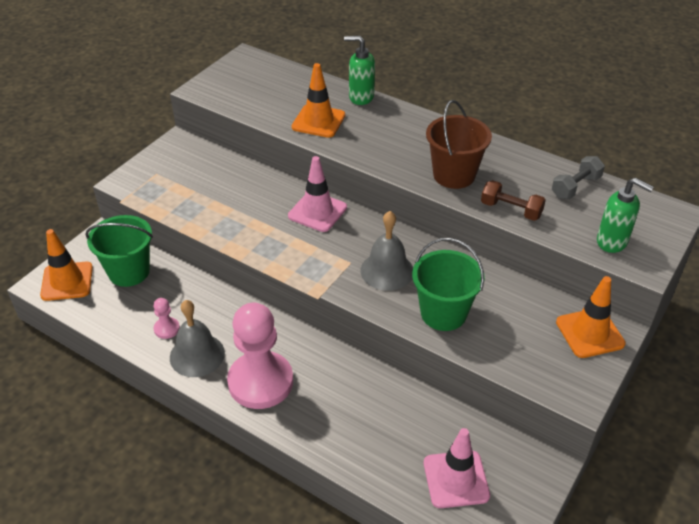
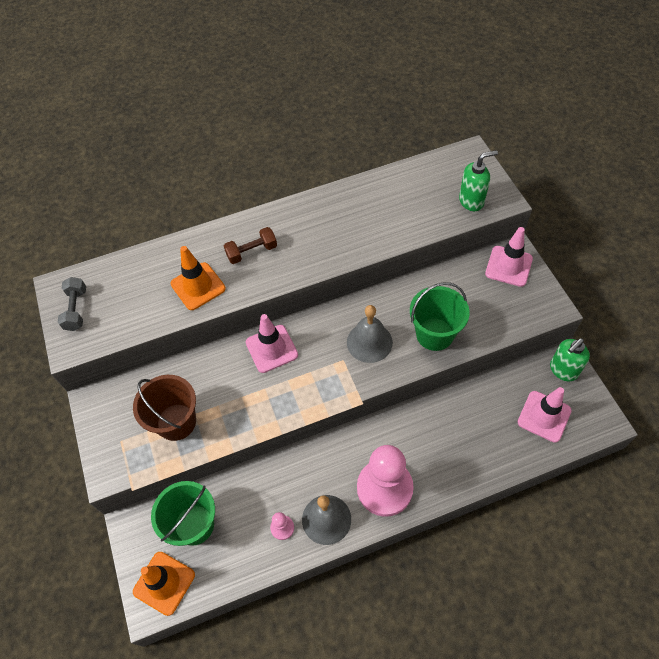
camera: 50 degrees left, 15 degrees up
green soap dispenser [344,36,375,105] -> green soap dispenser moved to [550,338,590,382]
brown bucket [426,100,492,189] -> brown bucket moved to [133,375,196,441]
brown dumbbell [481,180,546,221] -> brown dumbbell moved to [224,227,277,264]
grey dumbbell [552,156,605,199] -> grey dumbbell moved to [58,277,86,331]
orange traffic cone [556,276,626,358] -> pink traffic cone [485,227,533,287]

